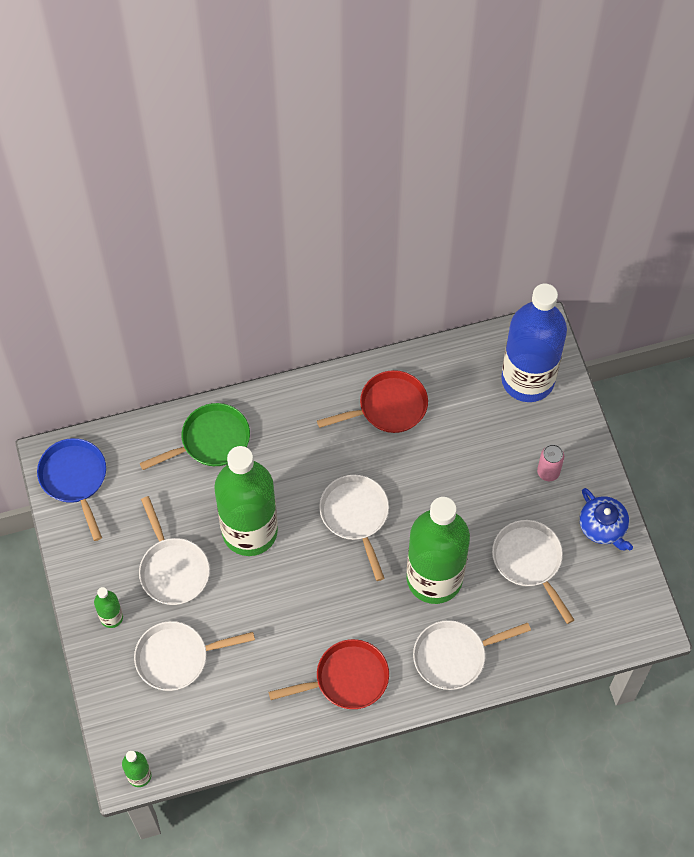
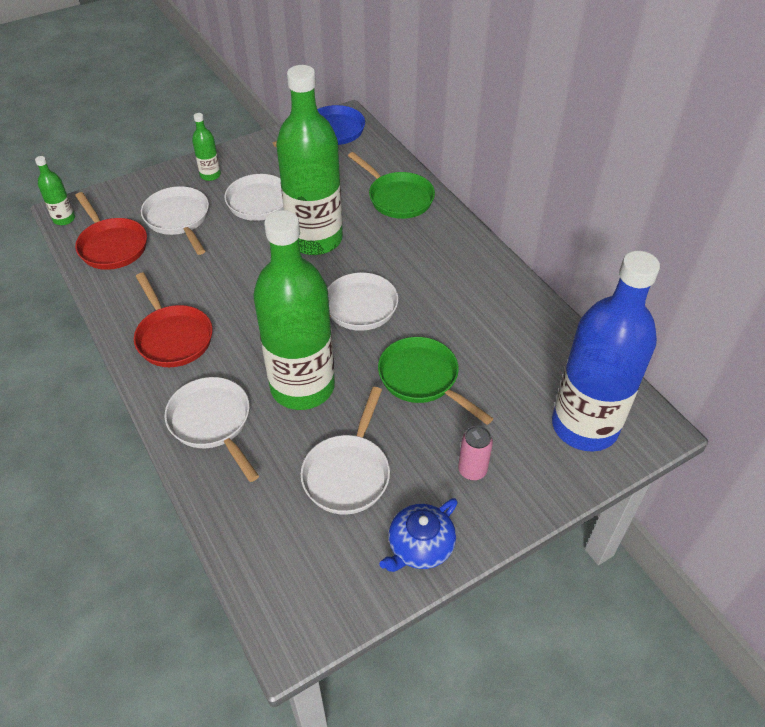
camera: 75 degrees right, 15 degrees down
red pan [317,370,428,433] -> red pan moved to [75,192,147,270]
white pan [492,520,574,624] -> white pan turned 150 degrees clockwise [301,387,390,515]
none -> green pan [378,337,494,425]

